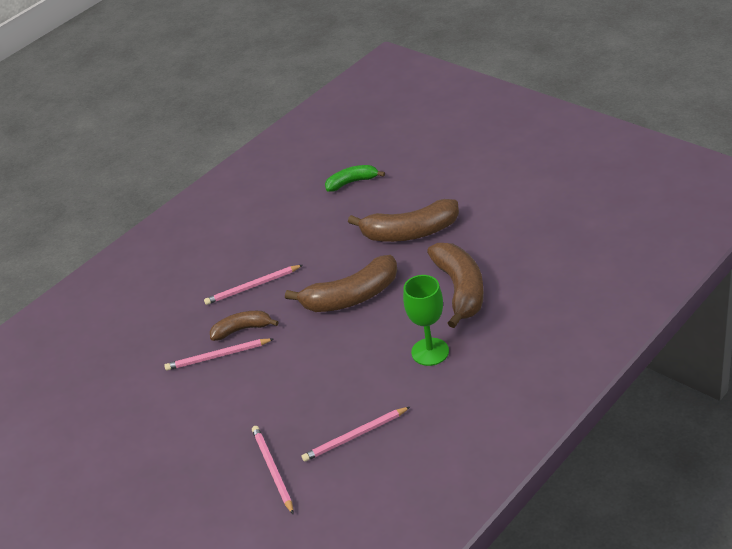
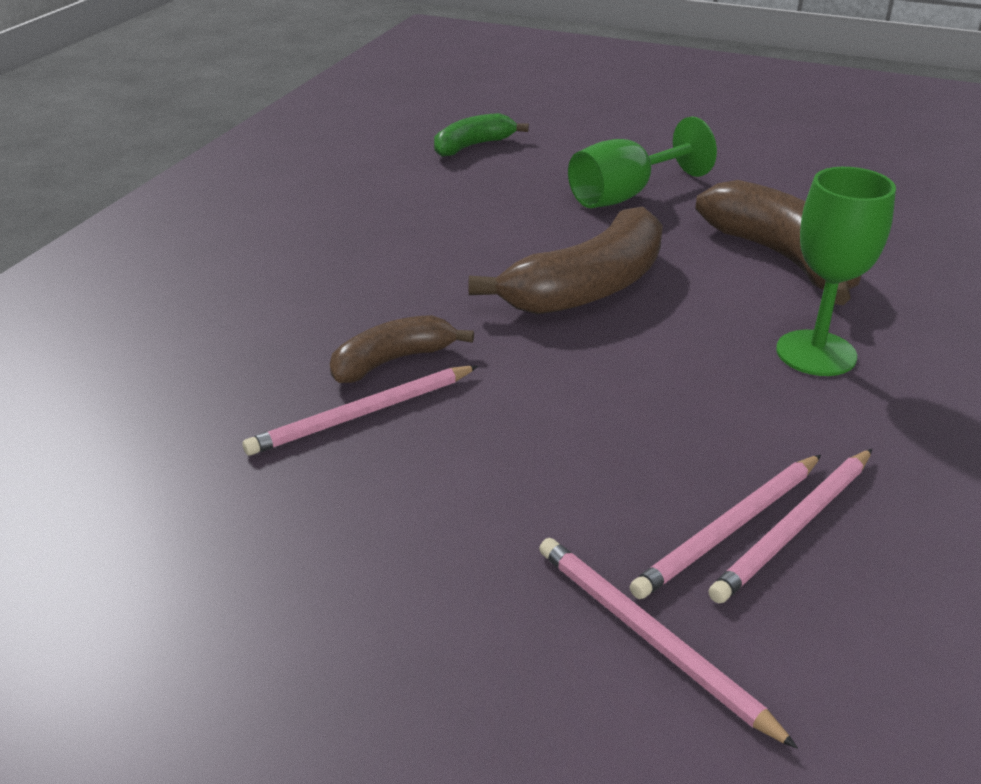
camera: 25 degrees left, 5 degrees down
pink pencil [204,265,303,305] -> pink pencil moved to [629,455,821,599]
brown banana [348,199,459,242] -> green goblet [568,116,717,208]

